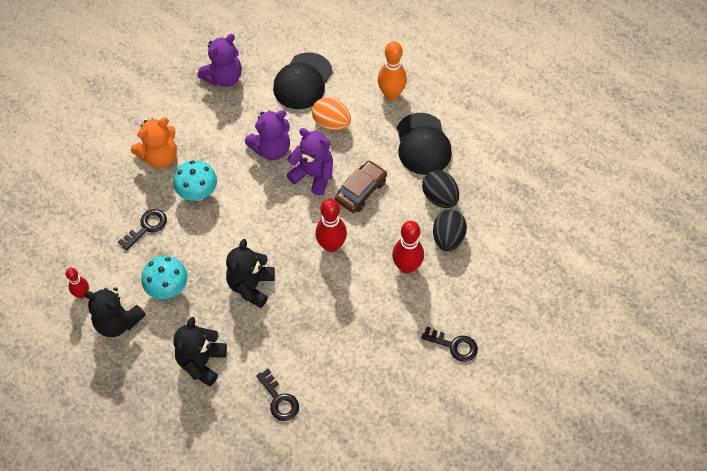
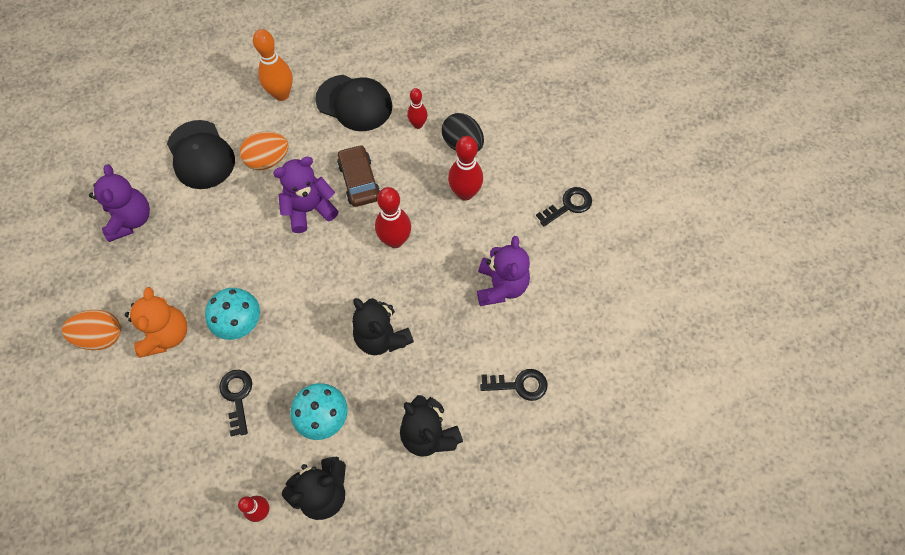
camera: 55 degrees left, 5 degrees up
purple teddy bear [245,110,290,160] -> purple teddy bear moved to [477,236,530,306]
black egg [422,170,459,208] -> red bowling pin [407,88,427,129]
none -> orange egg [62,310,121,350]

